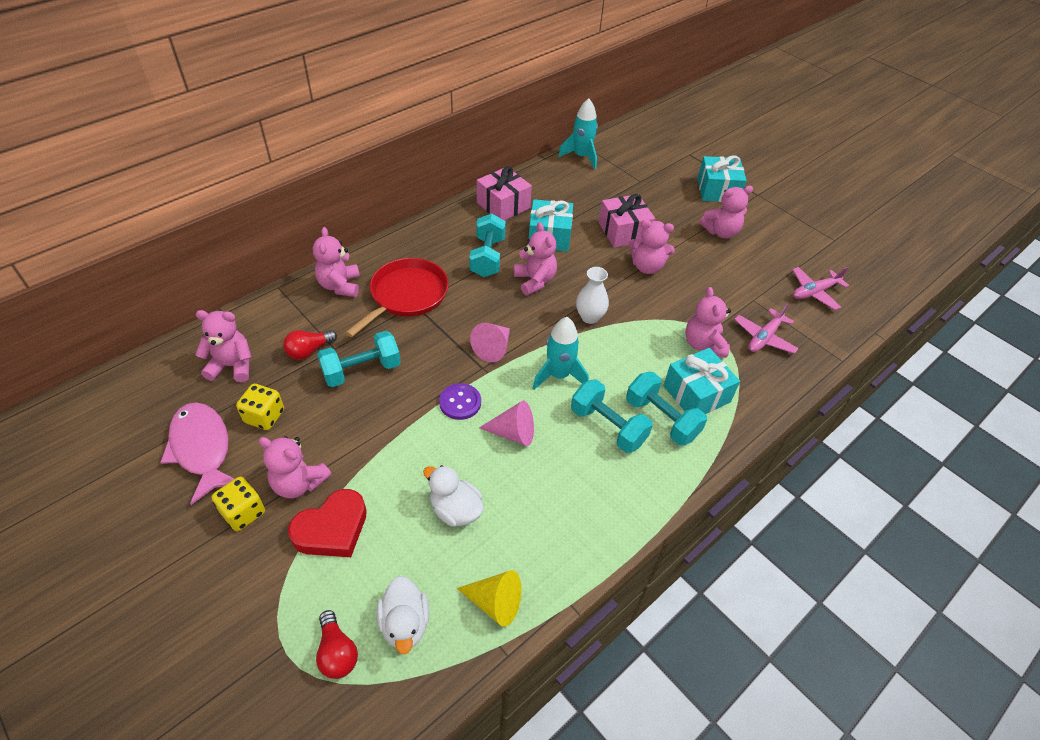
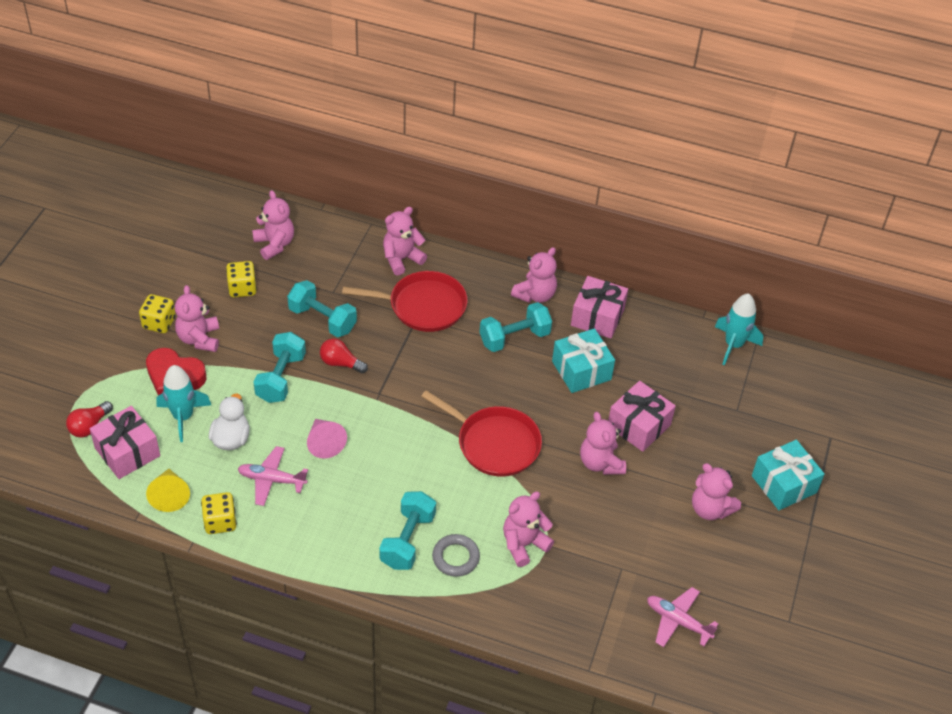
camera: 60 degrees right, 0 degrees up
pink fish [160,403,234,505] -> none
red light bulb [283,330,337,360] -> red light bulb moved to [320,338,368,374]
white duck [377,576,429,654] -> pink gift [89,406,160,479]
purple button [439,383,481,420] -> none
pink cone [470,323,510,362] -> none
pink teddy bear [513,222,557,296] -> pink teddy bear moved to [511,247,557,303]
turquoise rocket [533,317,589,390] -> turquoise rocket moved to [156,365,211,442]
turquoise dumbbell [571,379,653,453] -> turquoise dumbbell moved to [254,332,306,403]
white vase [576,267,609,324] -> red pan [421,390,542,476]
turquoise gift [663,348,740,414] -> grey ring [432,534,480,577]
pink plane [734,303,799,354] -> pink plane moved to [238,446,308,506]
none -> yellow dice [201,492,237,534]

